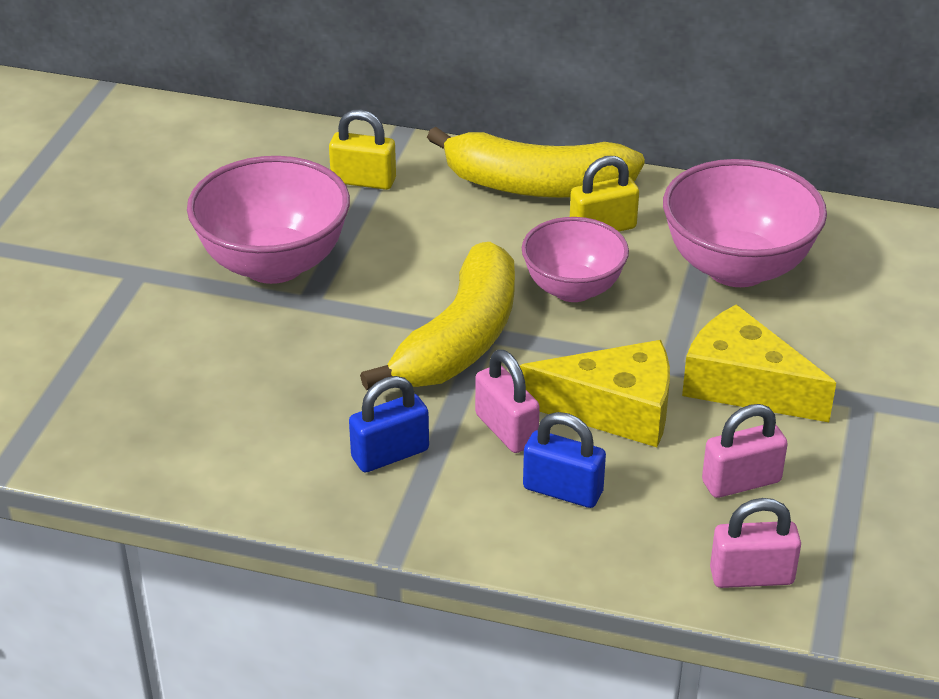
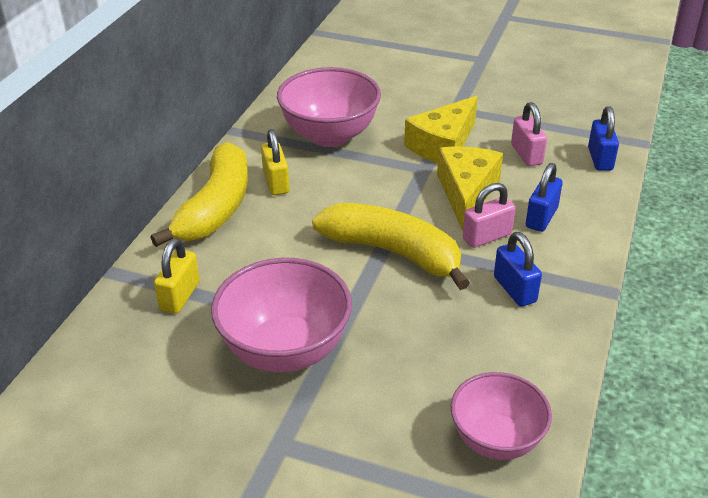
camera: 85 degrees left, 0 degrees up
pink bowl [522,217,629,302] -> pink bowl moved to [451,372,552,460]
pink padlock [710,498,801,588] -> blue padlock [588,106,619,171]

